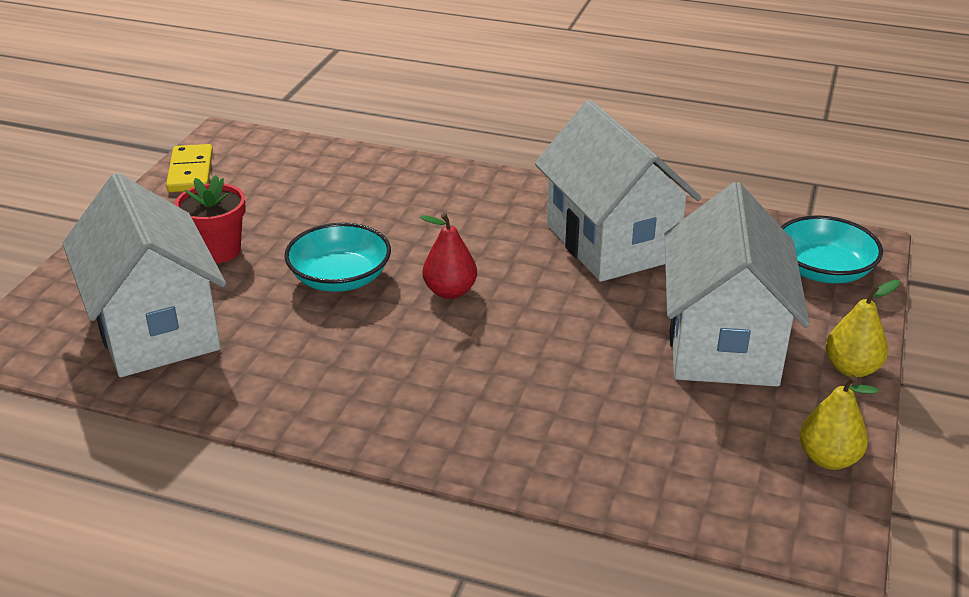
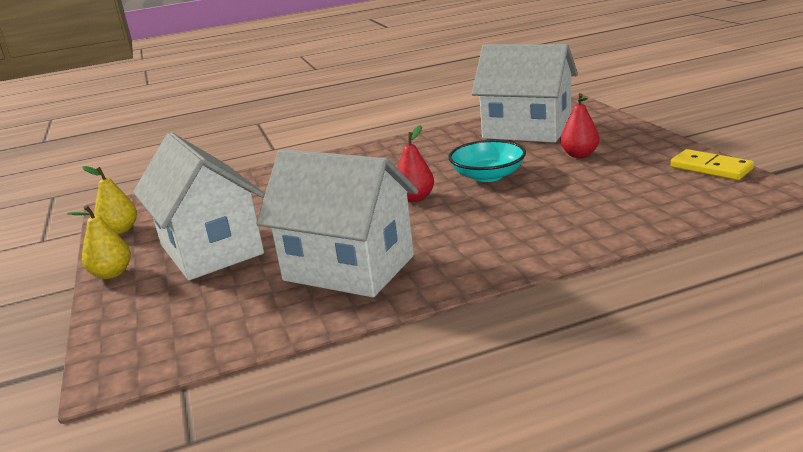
camera: 145 degrees right, 10 degrees down
red flower pot [175,175,246,264] -> red pear [560,93,599,158]
turquoise bowl [781,215,883,284] -> none

